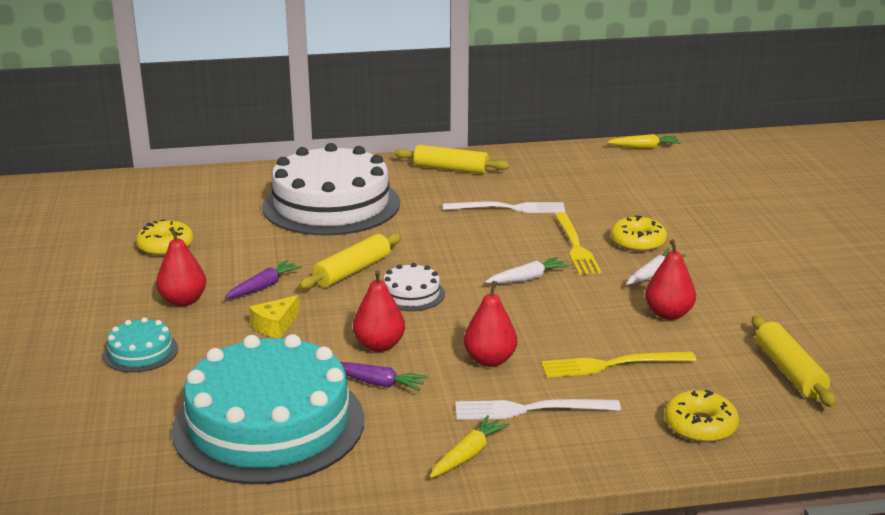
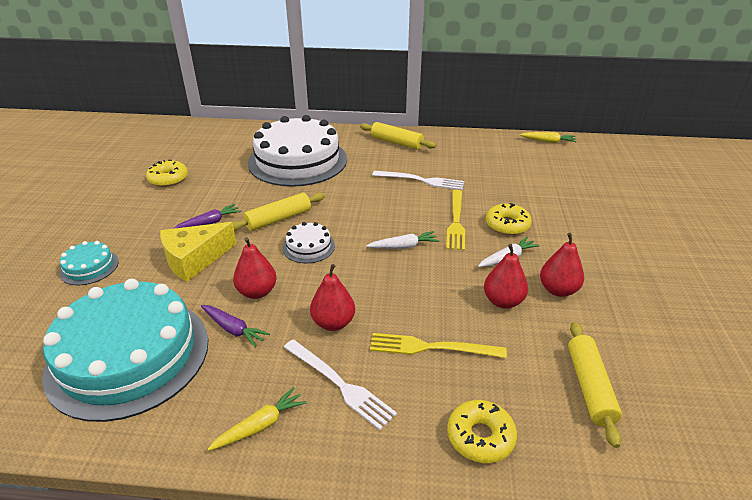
camera: 15 degrees right, 10 degrees up
red pear [156,227,206,306] -> red pear moved to [540,233,584,297]
yellow cheese [249,295,300,338] -> yellow cheese [160,222,237,282], size x1.75
white fork [455,399,621,420] -> white fork turned 150 degrees counterclockwise [284,339,397,430]

